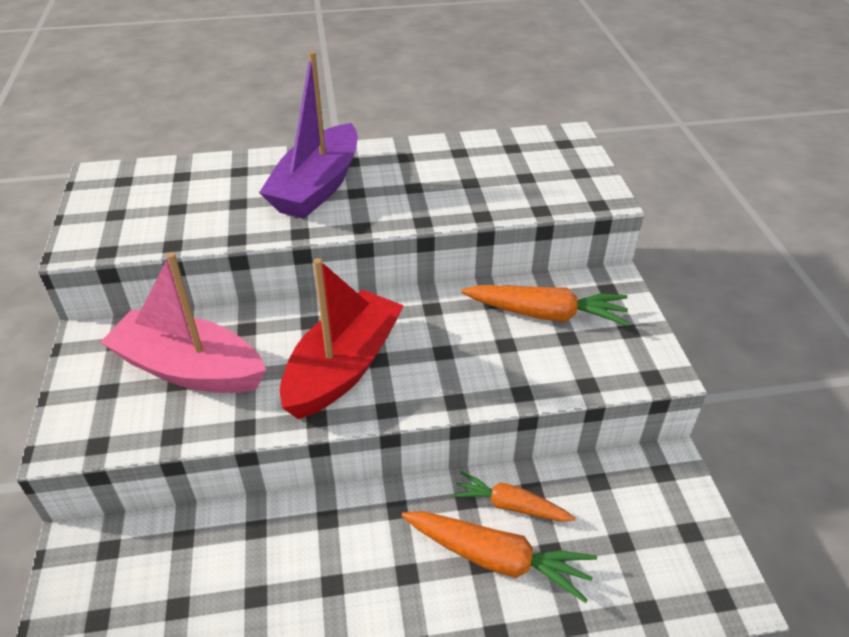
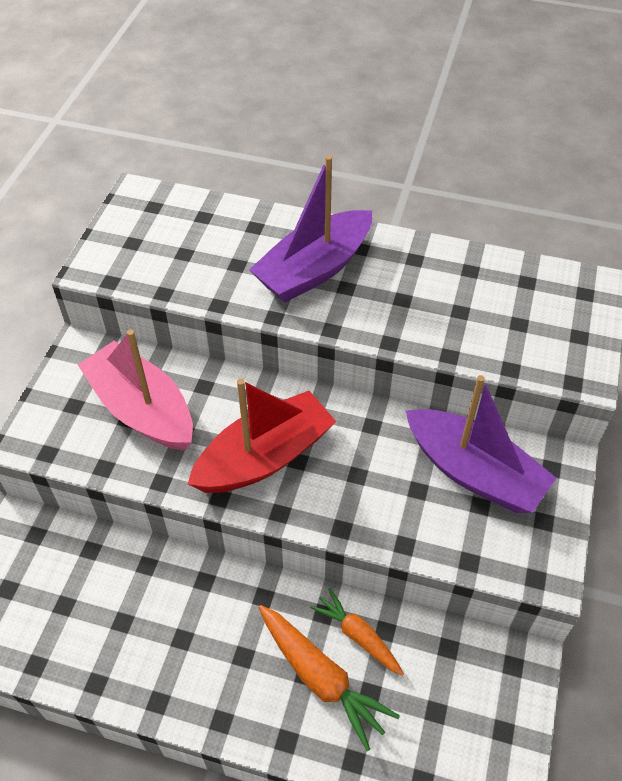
camera: 25 degrees right, 10 degrees up
orange carrot [461,285,629,326] -> purple boat [406,375,557,513]

